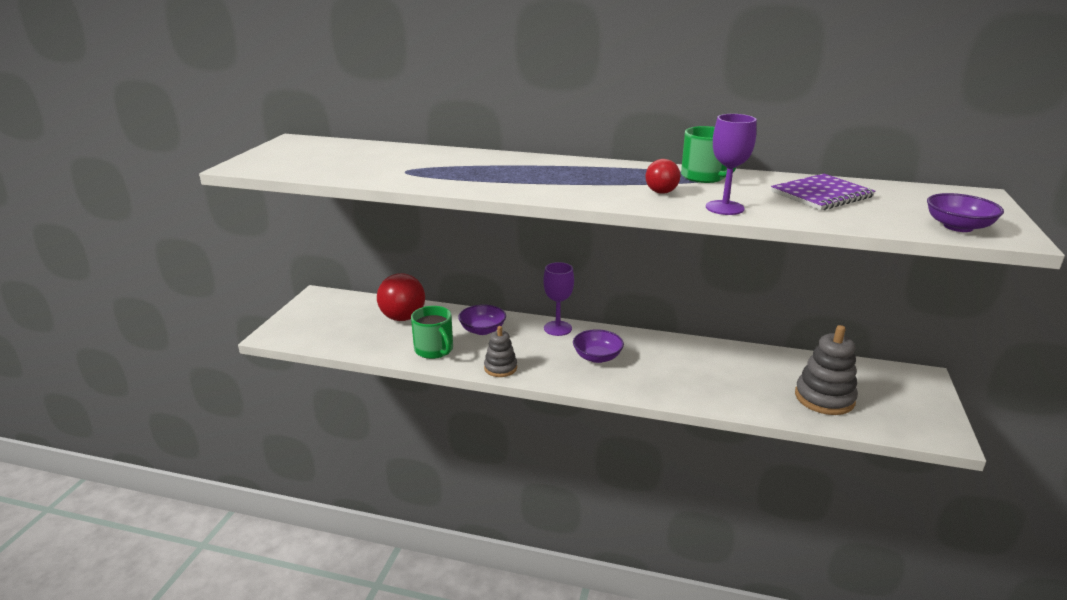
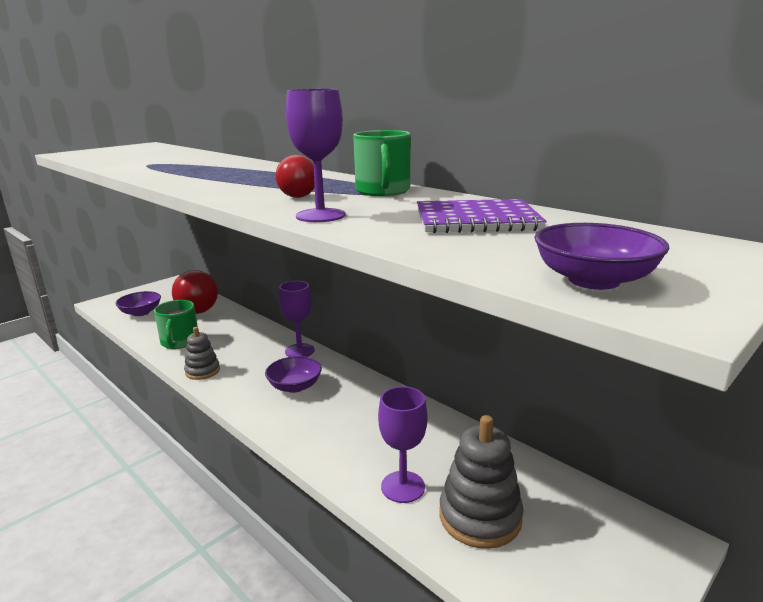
camera: 30 degrees right, 5 degrees down
purple bowl [458,304,506,335] -> purple bowl moved to [115,291,161,316]
none -> purple goblet [378,386,427,503]

